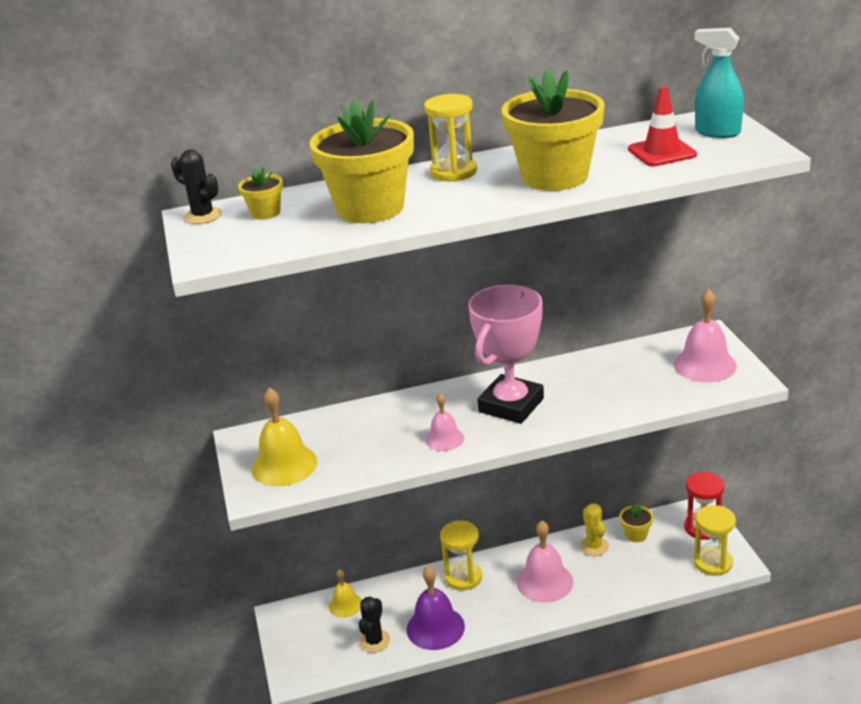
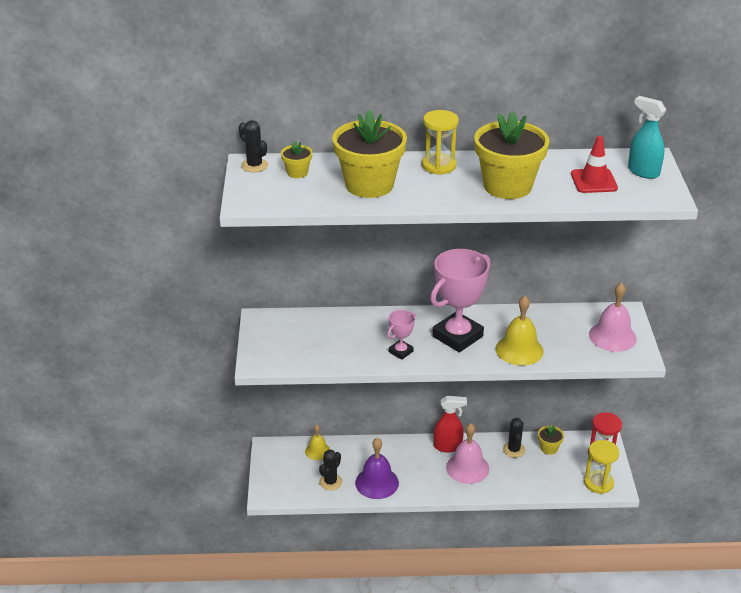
camera: 10 degrees right, 5 degrees up
yellow bell [252,388,317,486] -> yellow bell moved to [496,296,544,366]
pink bell [425,393,464,451] -> pink trophy [387,310,416,360]
yellow hourglass [440,521,482,590] -> none
yellow cactus [580,503,609,556] -> black cactus [503,418,525,458]
none -> red spray bottle [434,396,467,452]

